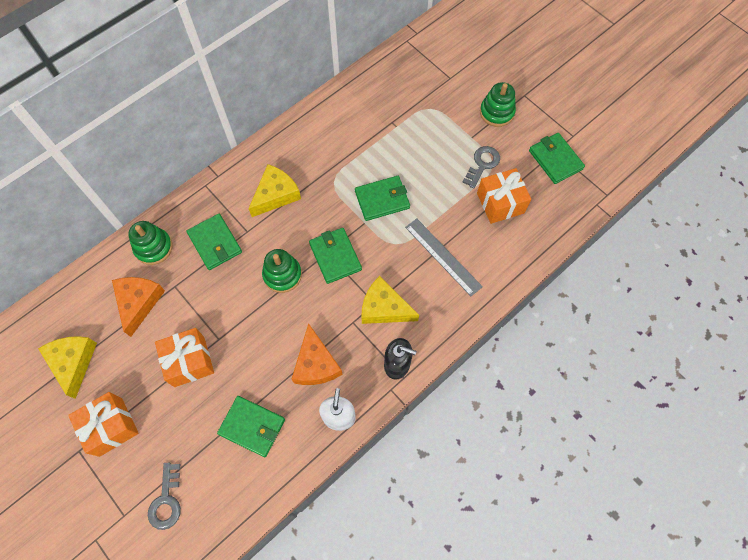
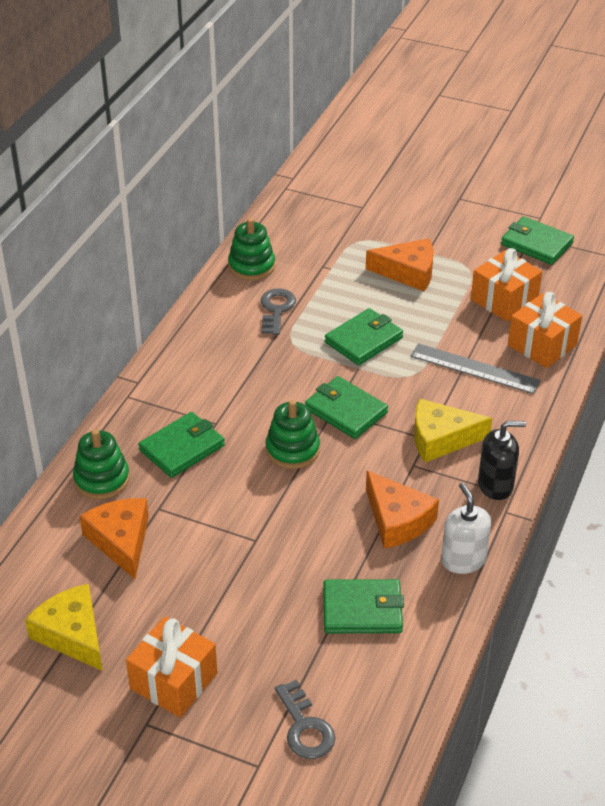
camera: 25 degrees left, 25 degrees down
orange gift [155,328,214,387] -> orange gift moved to [508,292,582,368]
green wallet [186,214,242,270] -> green wallet turned 75 degrees counterclockwise [139,412,225,478]
yellow cheese [248,164,301,217] -> none
grey key [462,146,500,189] -> grey key moved to [261,288,296,335]
green stacking toy [480,82,516,127] -> green stacking toy moved to [228,218,275,280]
none -> orange cheese [366,238,434,291]

